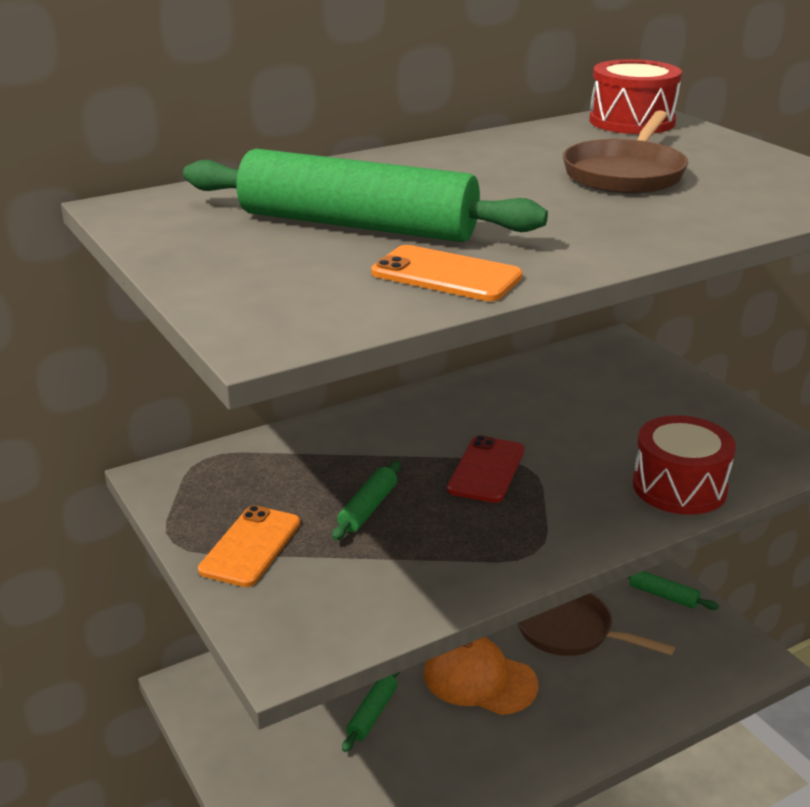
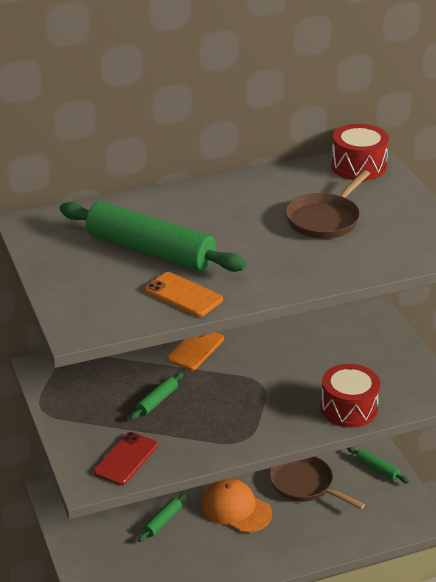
camera: 10 degrees right, 5 degrees up
orange phone [198,505,301,587] -> orange phone moved to [167,332,224,370]
red phone [447,435,524,503] -> red phone moved to [94,432,158,485]

